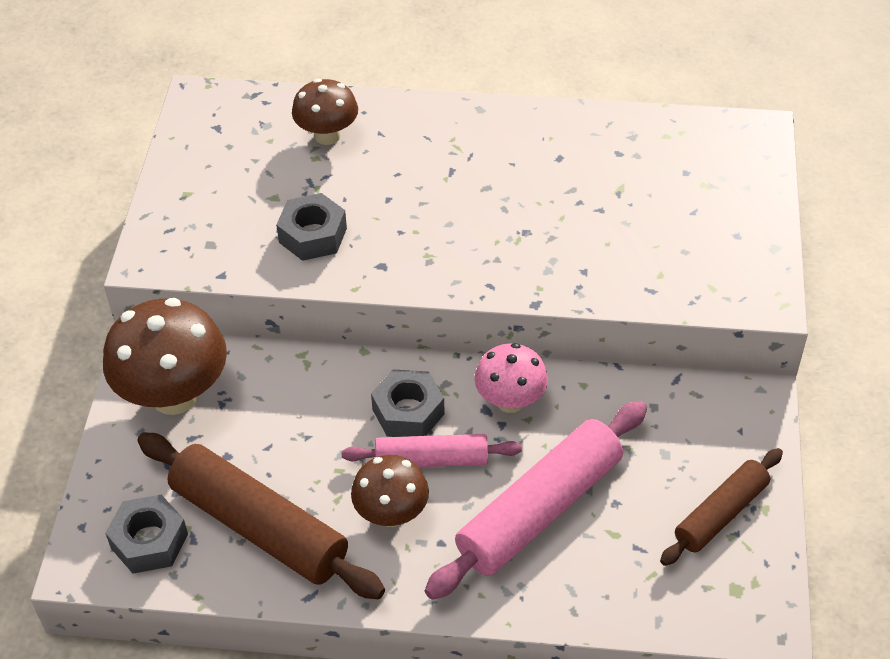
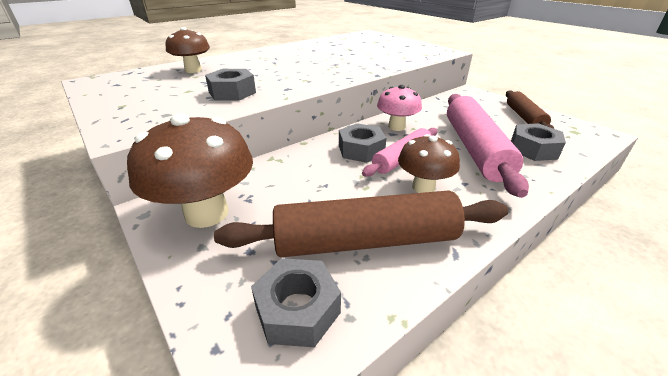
camera: 45 degrees left, 15 degrees down
none -> grey nut [511,123,566,161]

